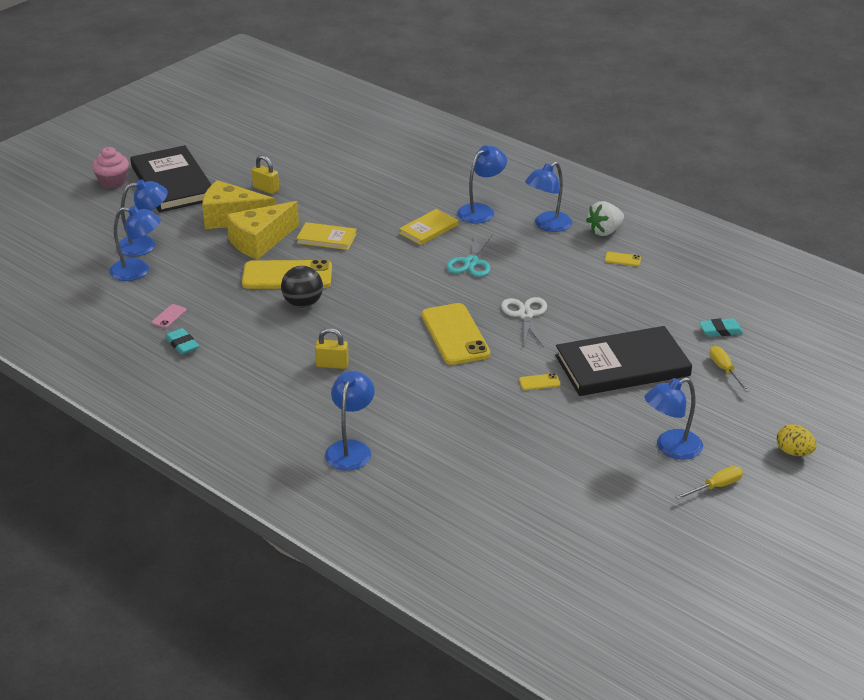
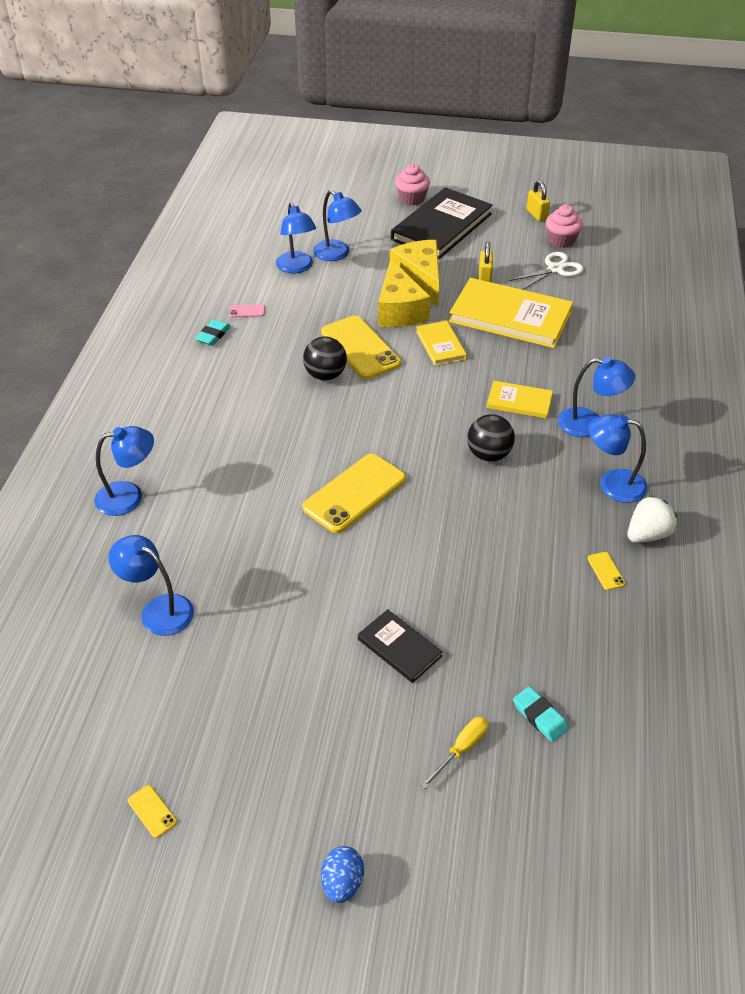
camera: 60 degrees right, 10 degrees up
yellow cheese [226,201,299,260] -> yellow cheese turned 120 degrees counterclockwise [378,258,431,327]
yellow padlock [315,328,349,369] -> yellow padlock moved to [527,180,550,221]
turquoise scissors [446,234,493,277] -> black ball [467,414,515,462]
white scissors [501,297,547,348] -> white scissors moved to [509,252,584,290]
yellow phone [519,373,560,390] -> yellow phone moved to [128,785,177,838]
black book [555,326,692,396] -> black book [358,609,443,683], size x0.51
white strawberry [586,201,624,236] -> white strawberry turned 120 degrees clockwise [627,495,677,543]
blue lamp [645,377,703,460] -> blue lamp moved to [108,535,194,636]
yellow screwdriver [675,466,743,500] -> none
yellow egg [777,424,817,456] -> blue egg [321,846,364,903]
none -> yellow book [449,278,573,348]
none -> pink cupcake [546,205,583,248]

